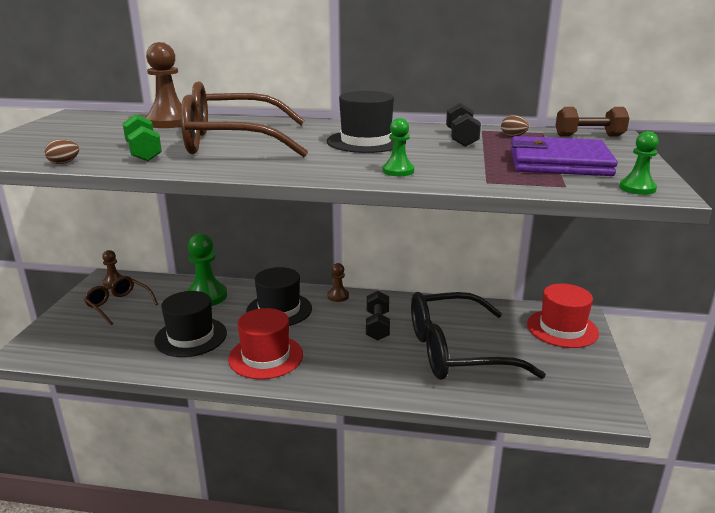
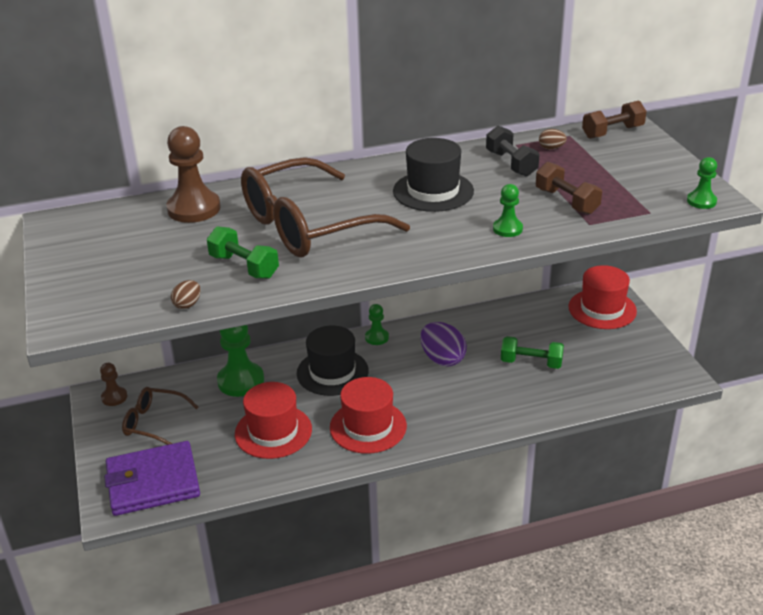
camera: 25 degrees left, 10 degrees up
black hat [154,291,227,357] -> red hat [235,382,312,459]
brown pawn [327,263,349,302] -> green pawn [365,304,389,345]
black dumbbell [366,291,390,341] -> purple egg [420,322,467,367]
black glasses [411,292,546,380] -> green dumbbell [501,336,564,369]
purple wallet [511,136,618,176] -> purple wallet moved to [104,441,200,516]
none -> brown dumbbell [536,162,602,214]

